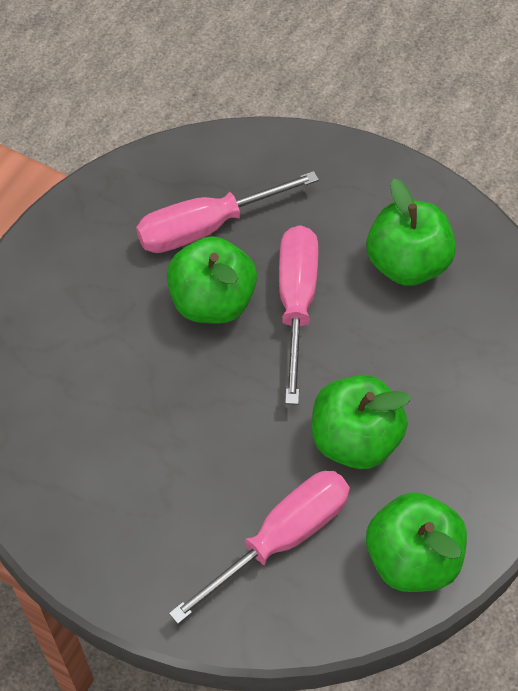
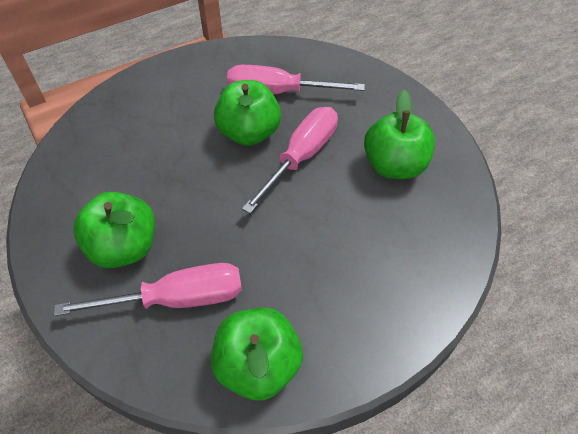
camera: 30 degrees right, 5 degrees down
green apple [312,375,411,469] -> green apple moved to [73,192,155,268]

